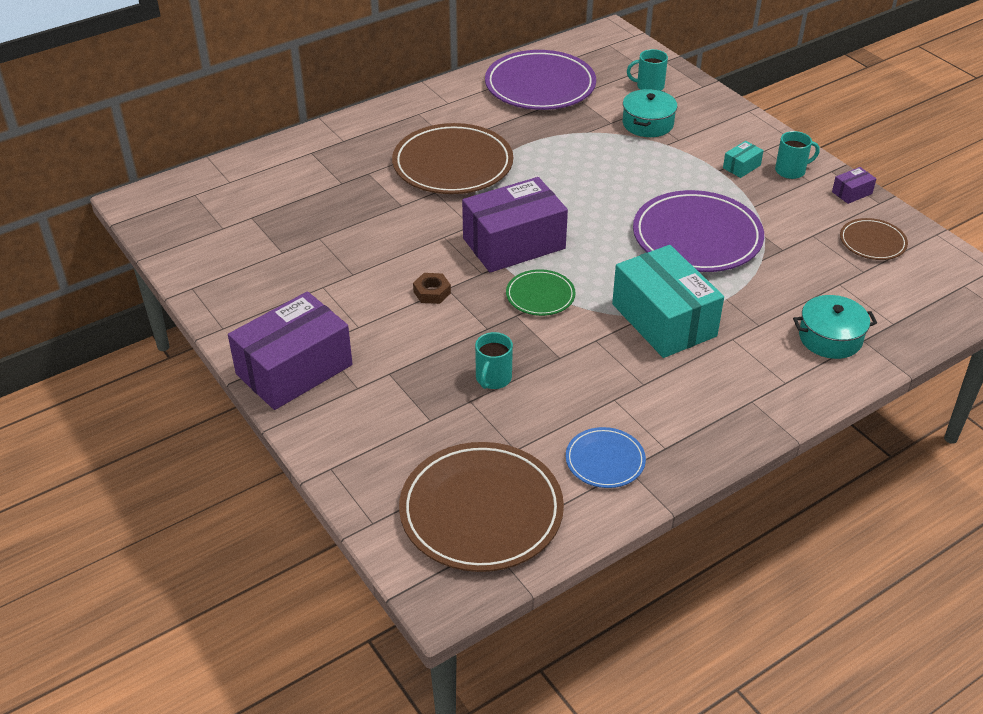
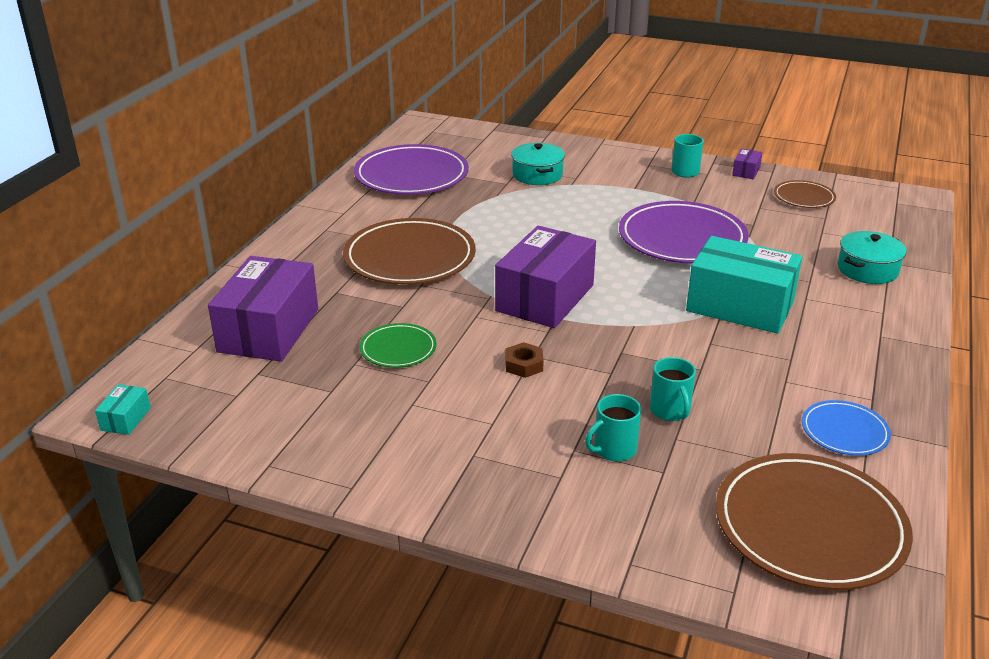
camera: 35 degrees left, 10 degrees down
purple box [228,291,352,410] -> purple box moved to [208,256,318,361]
green plate [506,269,576,316] -> green plate moved to [360,323,437,368]
turquoise mug [627,49,668,91] -> turquoise mug moved to [585,394,641,461]
turquoise box [723,141,764,178] -> turquoise box moved to [95,384,151,435]

